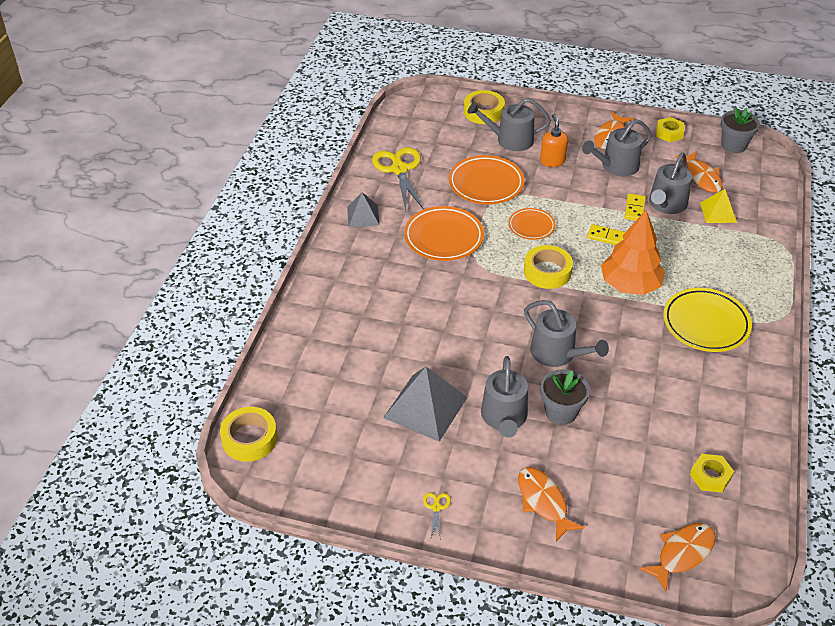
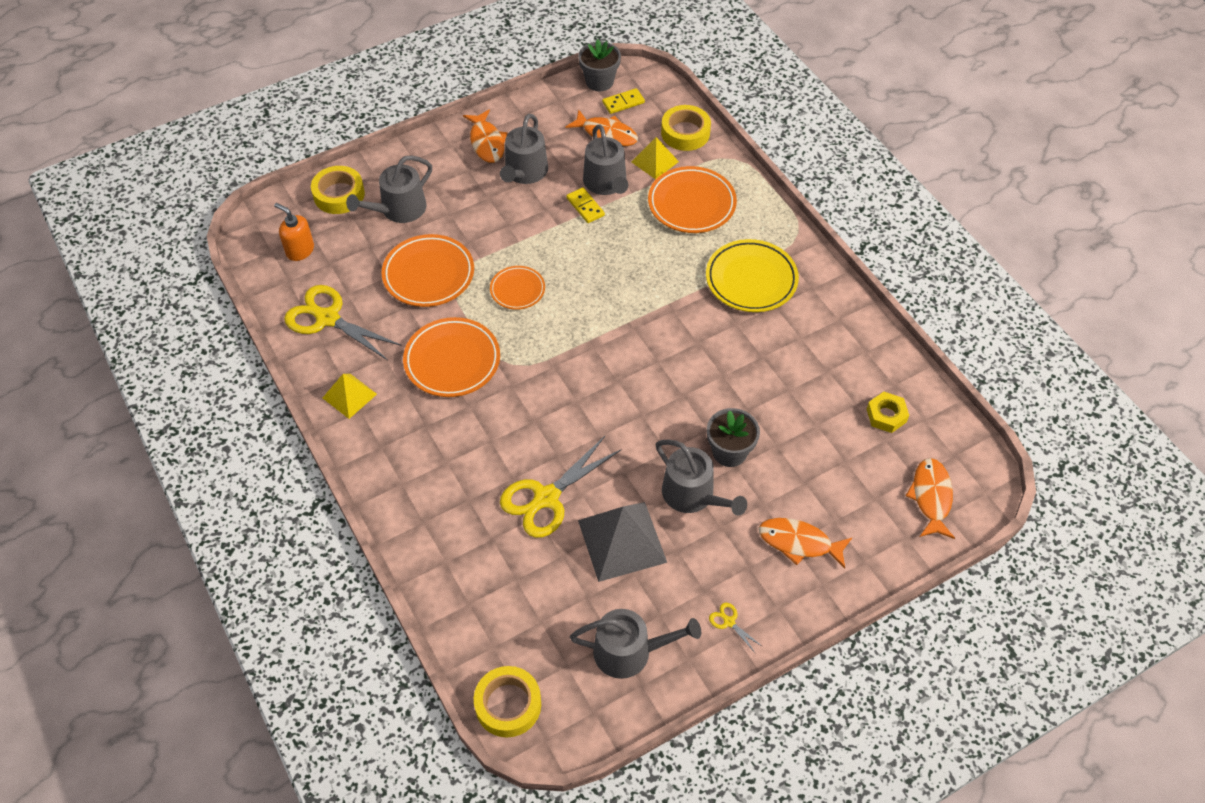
camera: 45 degrees left, 10 degrees up
grey pyramid [347,192,380,227] -> yellow pyramid [323,374,377,419]
yellow tape [524,245,573,289] -> yellow tape moved to [661,105,711,151]
grey watering can [524,300,609,367] -> grey watering can moved to [570,609,701,679]
orange soap dispenser [540,114,568,167] -> orange soap dispenser moved to [274,203,314,261]
yellow domino [587,224,625,245] -> yellow domino moved to [602,88,645,114]
orange tree [601,210,665,295] -> none
yellow nut [656,117,684,142] -> none
none -> yellow scissors [500,436,622,538]
none -> orange plate [648,166,737,233]

